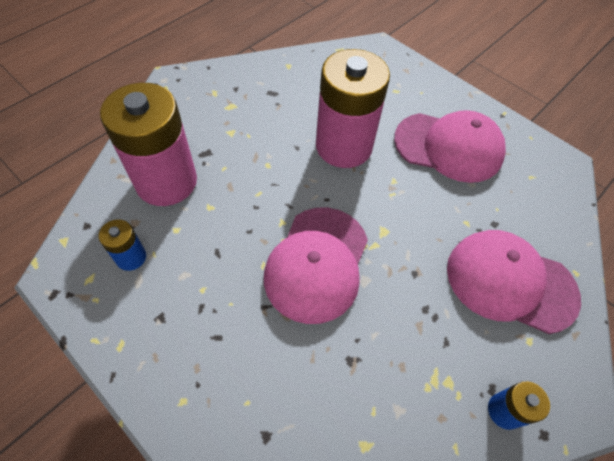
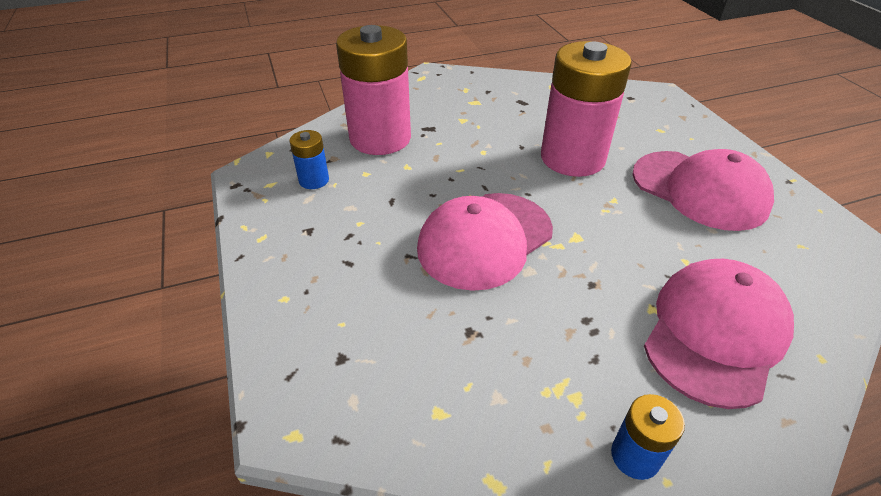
camera: 30 degrees right, 15 degrees down
pink cap [447,230,581,334] -> pink cap turned 75 degrees clockwise [644,259,794,409]

